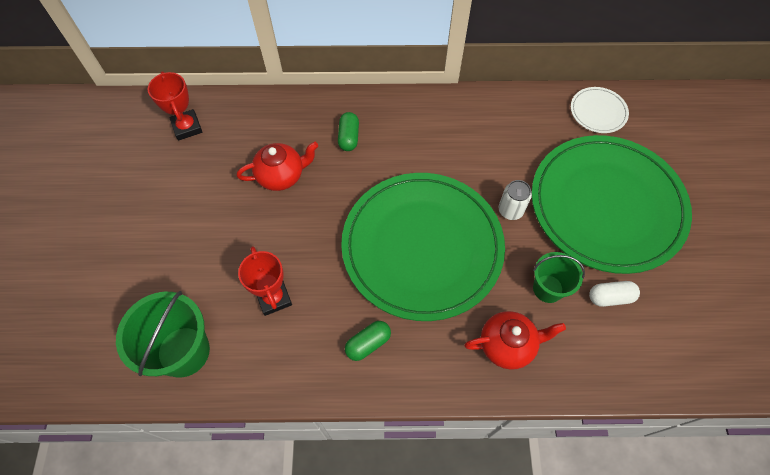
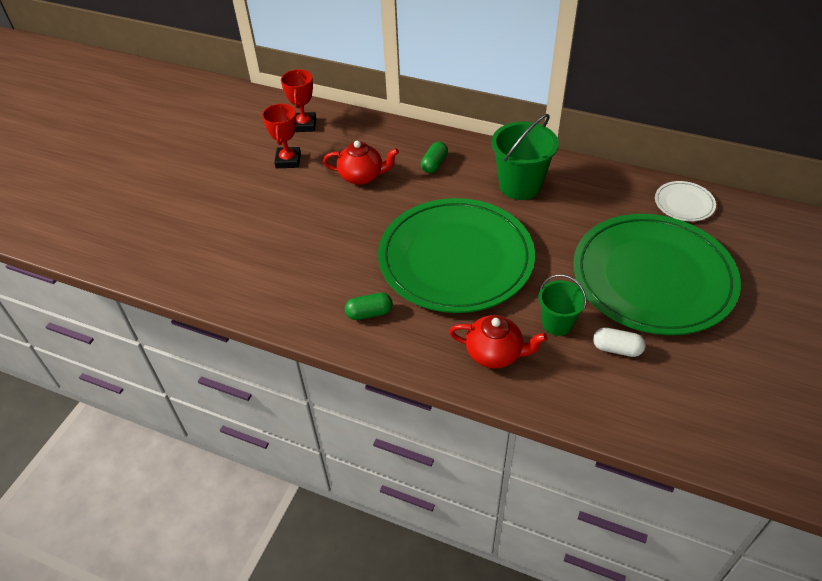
camera: 25 degrees right, 15 degrees down
green bucket [116,291,210,378] -> green bucket moved to [491,114,559,200]
red trophy [238,246,292,316] -> red trophy moved to [262,103,301,168]
white can [498,180,532,220] -> none

